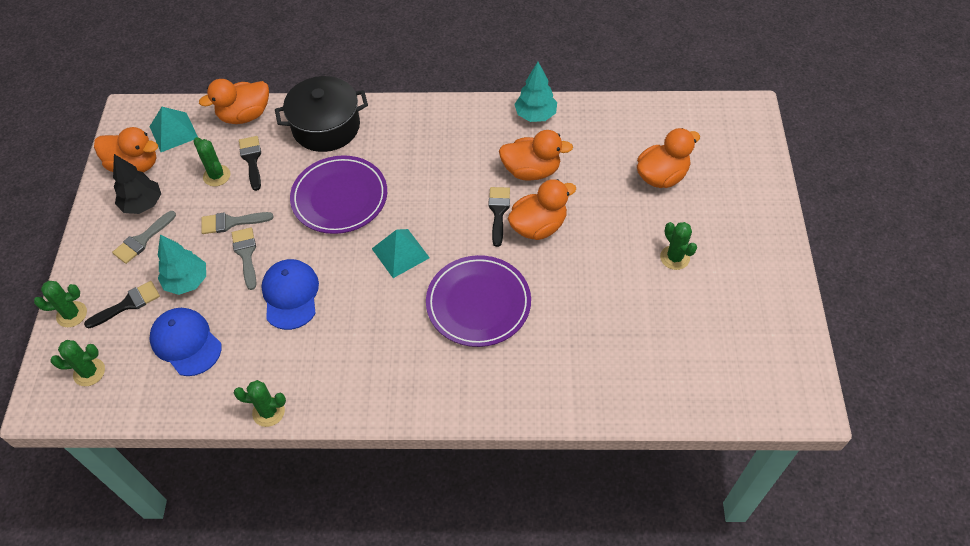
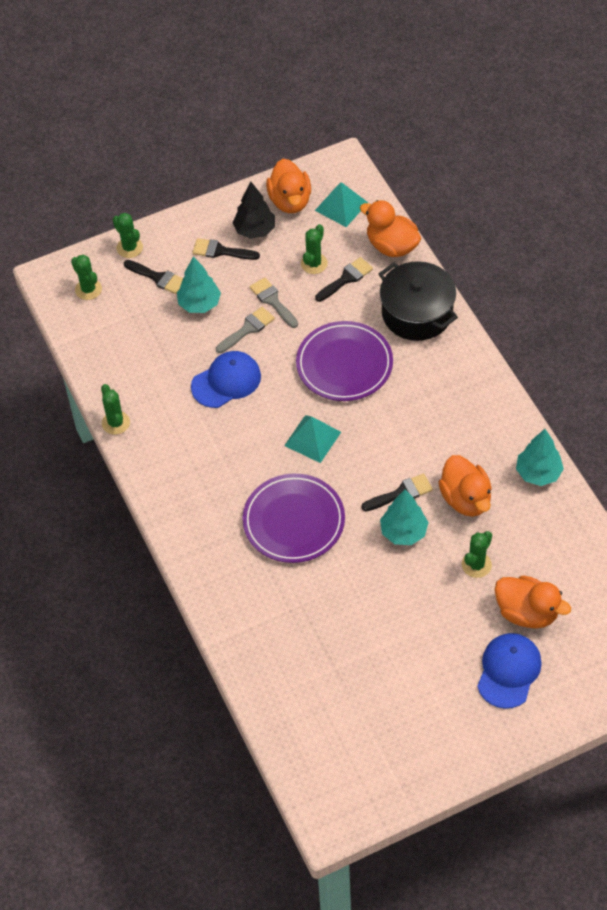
camera: 65 degrees right, 0 degrees up
grey brush [112,211,176,264] -> black brush [192,238,260,260]
blue cap [149,308,222,376] -> blue cap moved to [477,633,542,709]
orange duck [508,179,576,240] -> turquoise tree [380,489,429,545]
green cactus [660,222,697,270] -> green cactus moved to [462,531,492,578]

